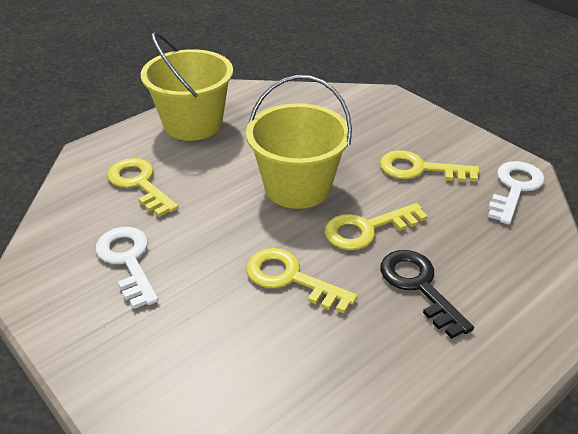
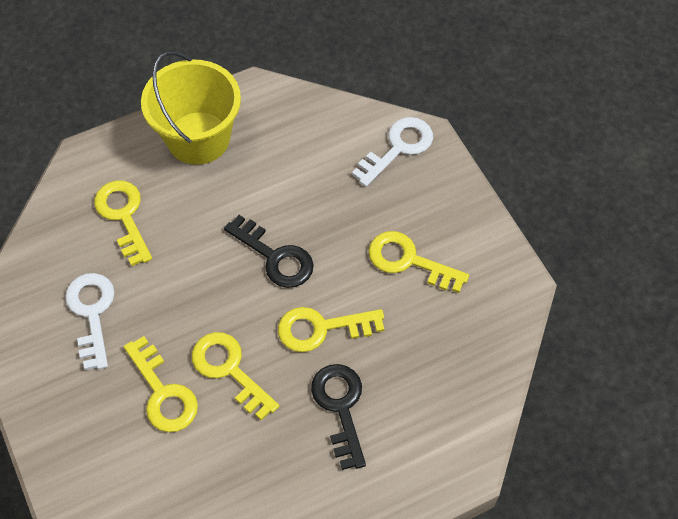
camera: 15 degrees right, 20 degrees up
yellow bucket [246,75,352,209] -> black key [224,215,314,288]
white key [488,161,545,225] -> white key moved to [352,117,433,187]
none -> yellow key [124,336,198,432]

